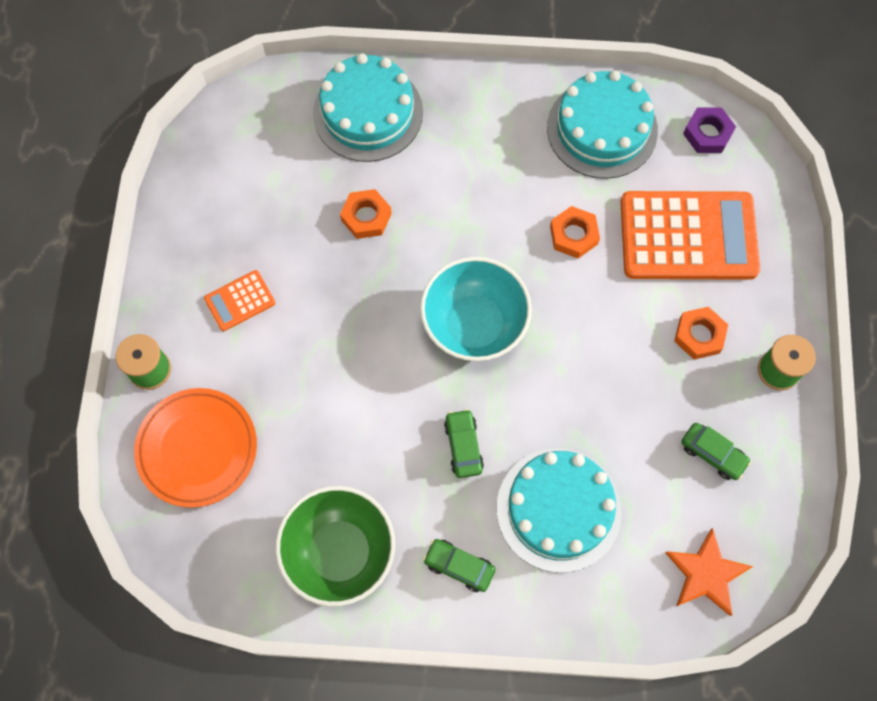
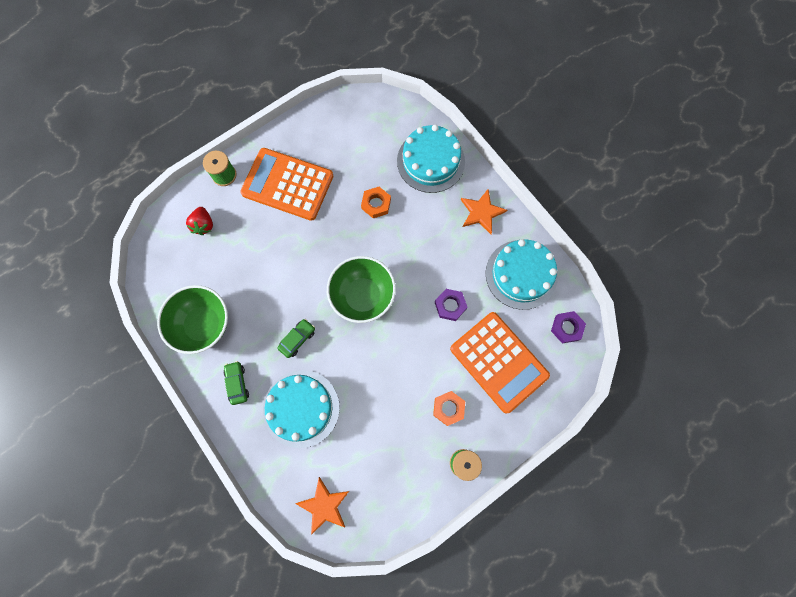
camera: 50 degrees right, 5 degrees up
orange plate [134,388,257,508] -> red strawberry [186,207,213,235]
orange calculator [204,270,275,331] -> orange calculator [240,148,333,221], size x2.22
turquoise bowl [420,257,532,361] -> green bowl [327,256,396,323]
orange nut [550,206,600,259] -> purple nut [435,289,468,321]
green car [681,423,751,480] -> none
none -> orange star [461,189,507,234]

